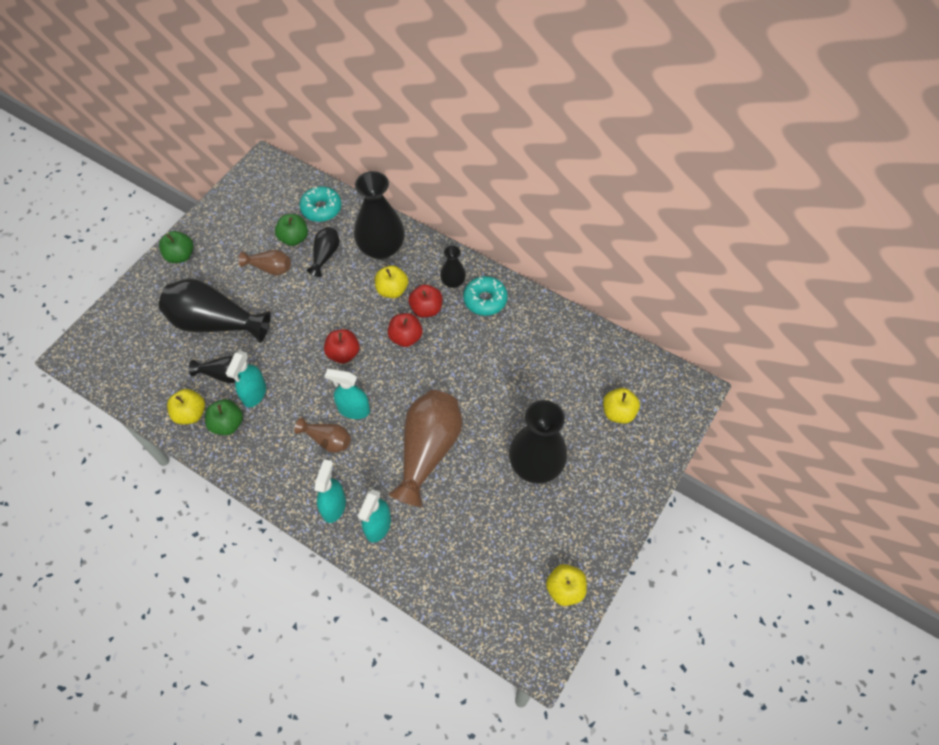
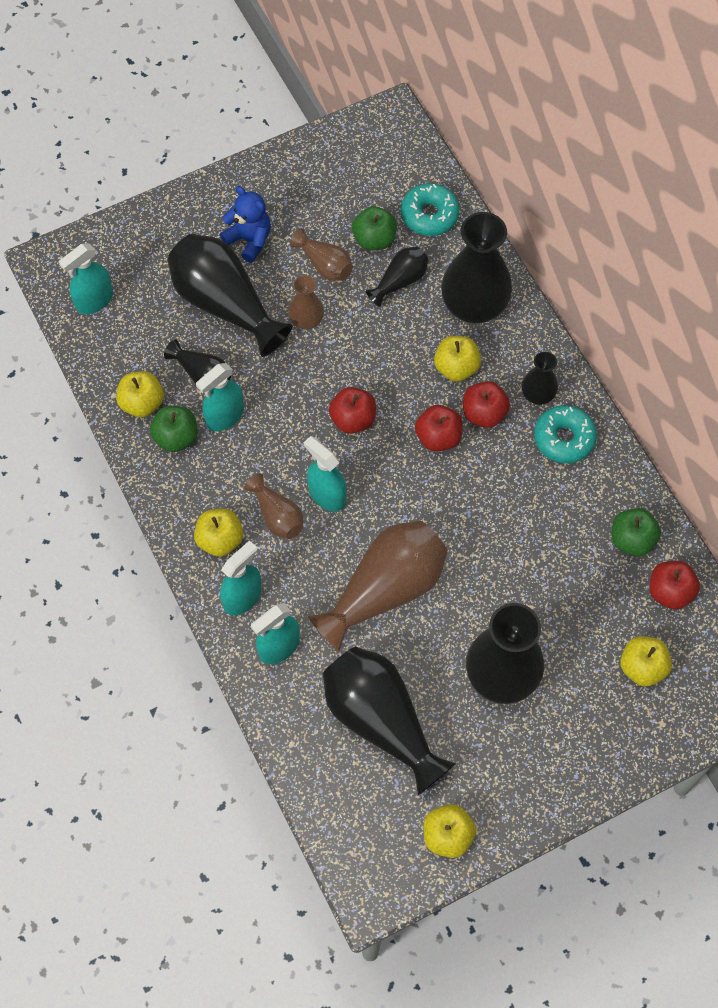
camera: 30 degrees right, 5 degrees up
green apple [159,231,194,263] -> green apple moved to [612,508,661,556]
none -> turquoise spray bottle [59,244,113,314]
none -> yellow apple [194,509,243,557]
none -> blue teddy bear [220,186,271,263]
none -> brown vase [288,275,324,330]
none -> black vase [323,646,456,795]
none -> red apple [650,561,700,610]

